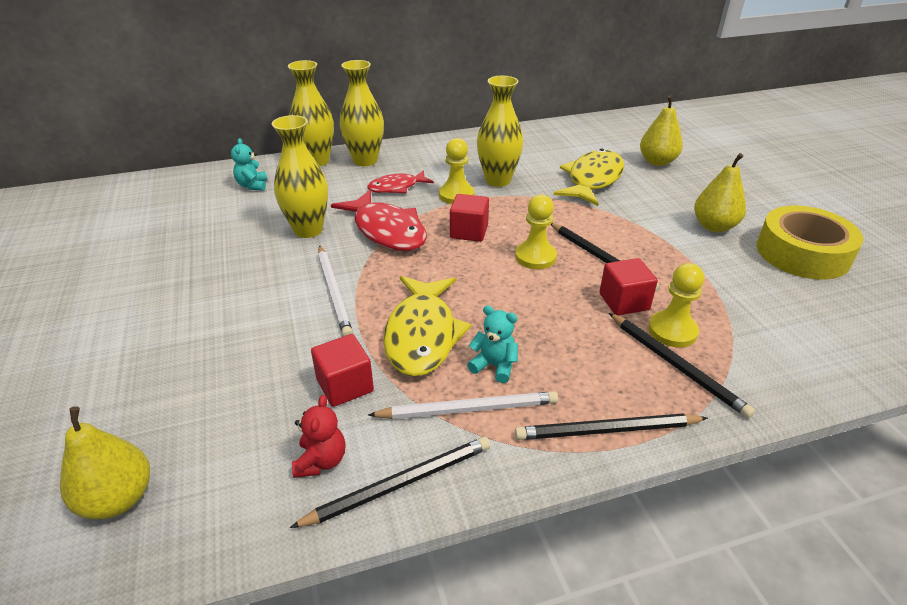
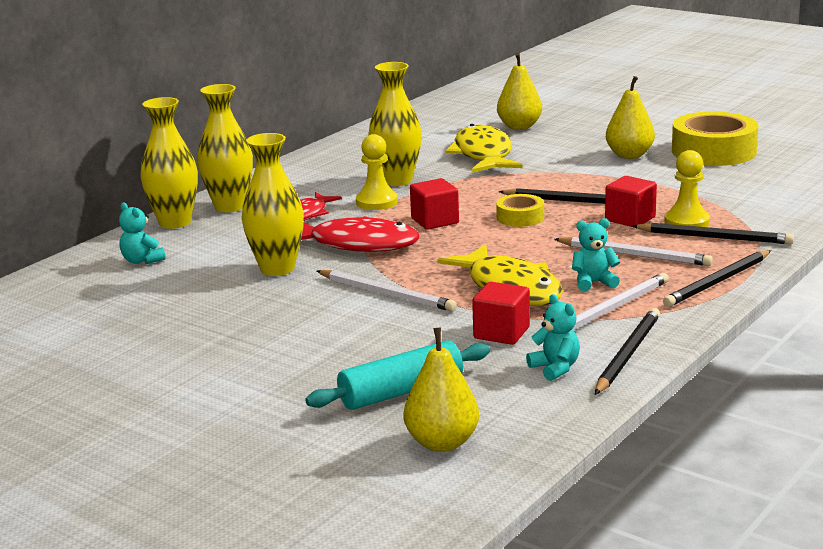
camera: 35 degrees left, 15 degrees down
red teddy bear [292,395,345,478] -> turquoise teddy bear [526,294,580,381]
yellow pawn [515,195,557,269] -> yellow tape [496,194,544,227]
none -> turquoise rolling pin [305,340,490,410]
none -> white pencil [554,237,713,266]

